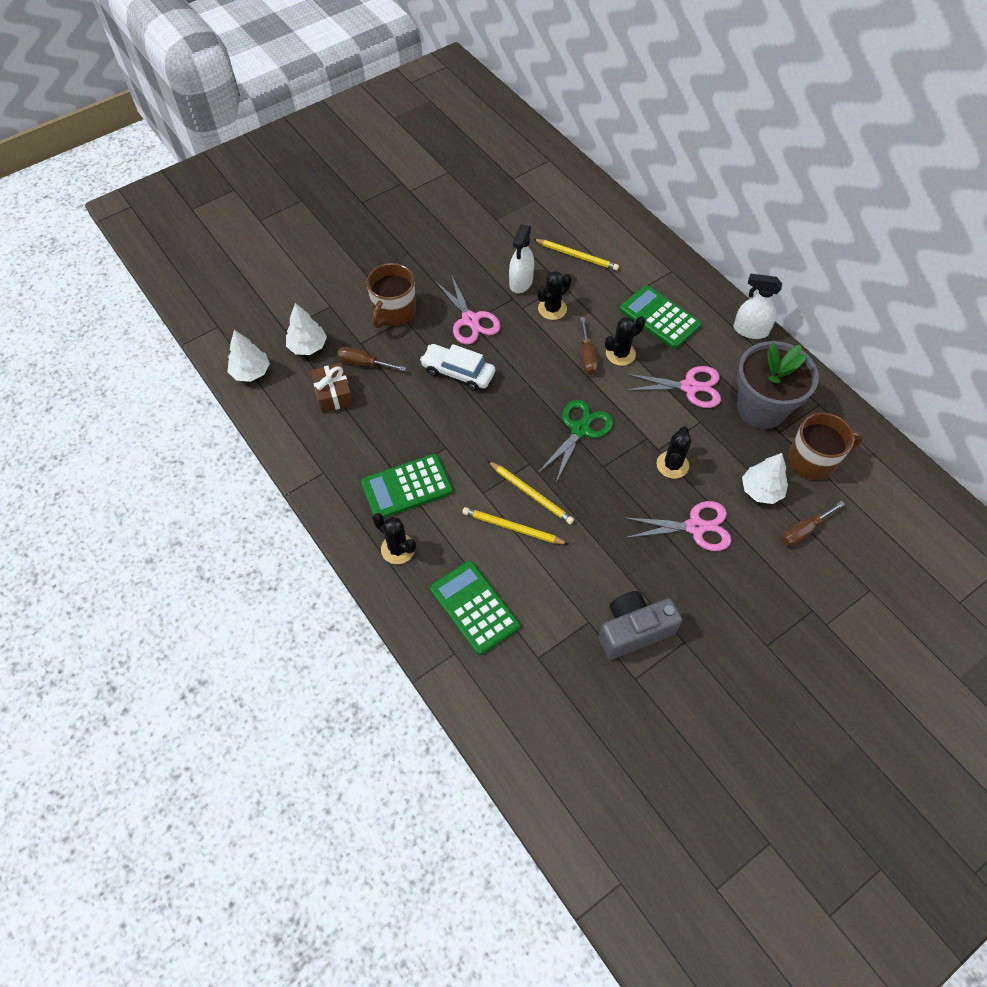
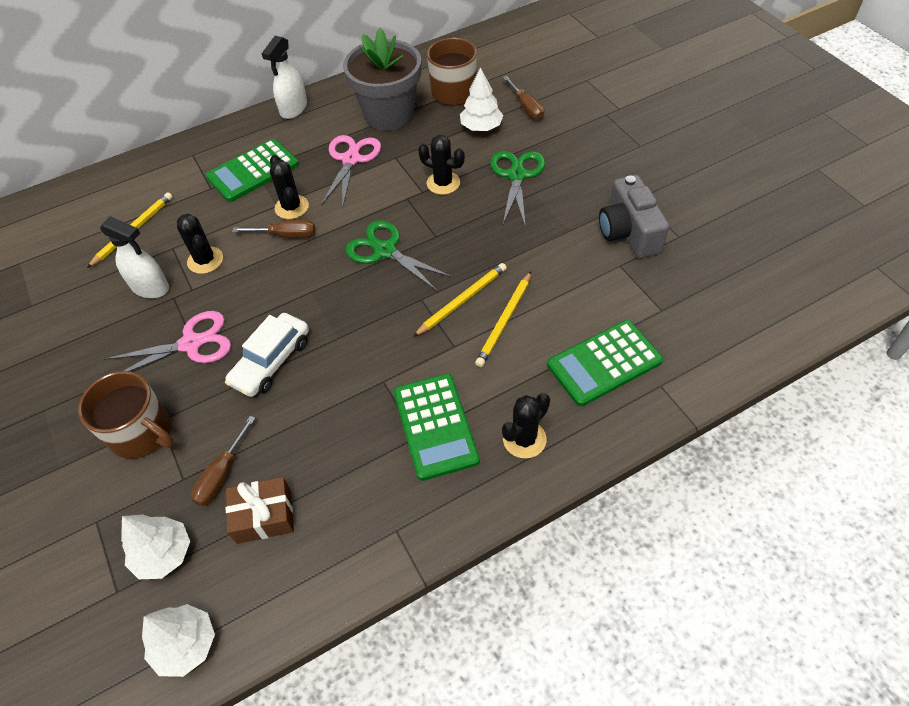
camera: 80 degrees left, 5 degrees down
pink scissors [623,501,731,551] -> green scissors [490,151,545,227]

